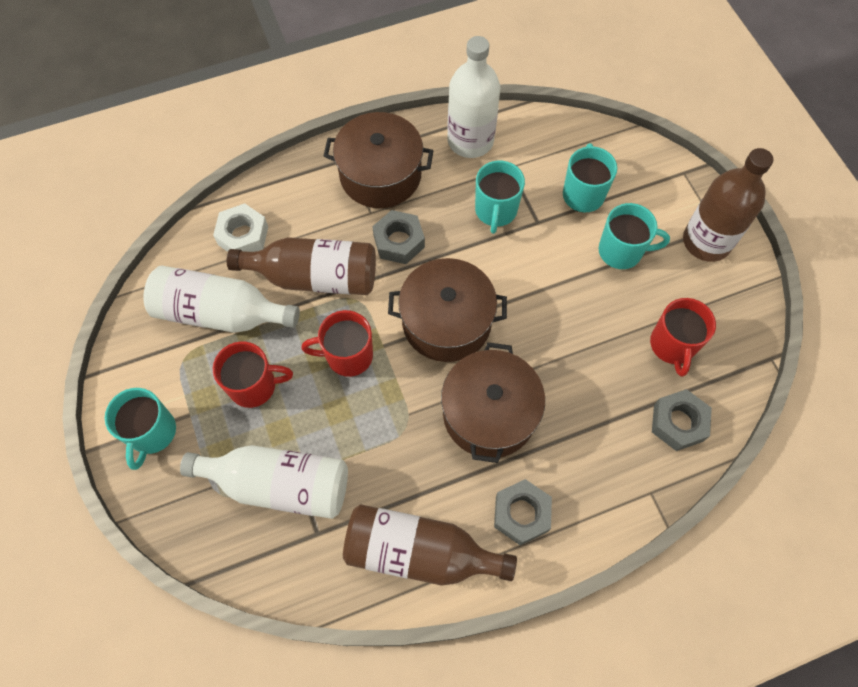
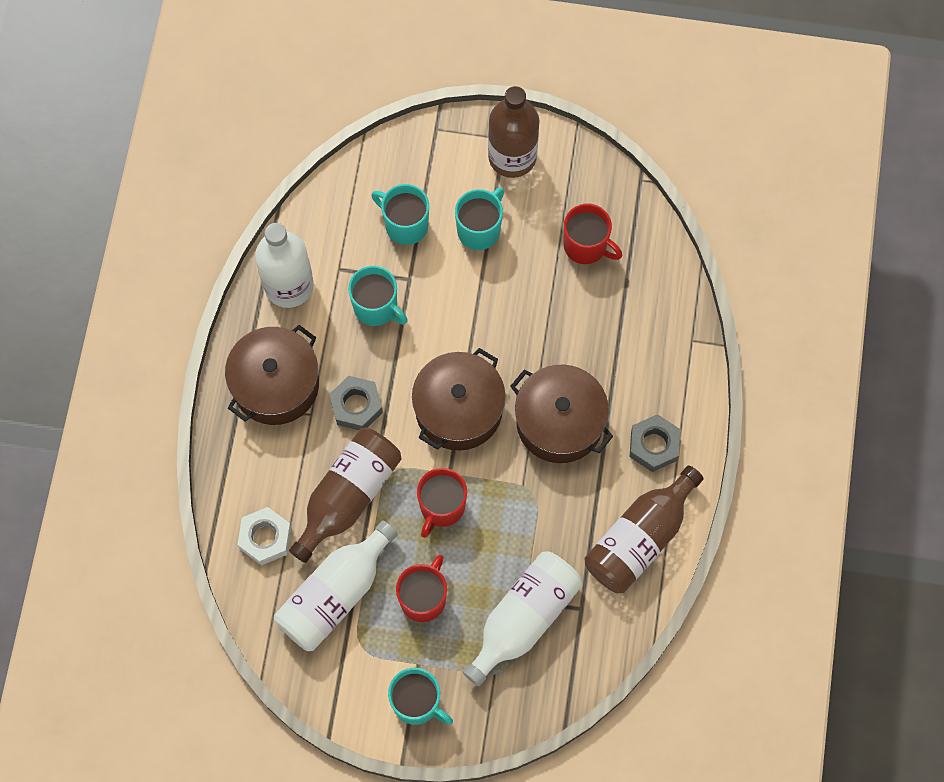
camera: 60 degrees left, 5 degrees up
grey nut [652,389,712,451] -> none

